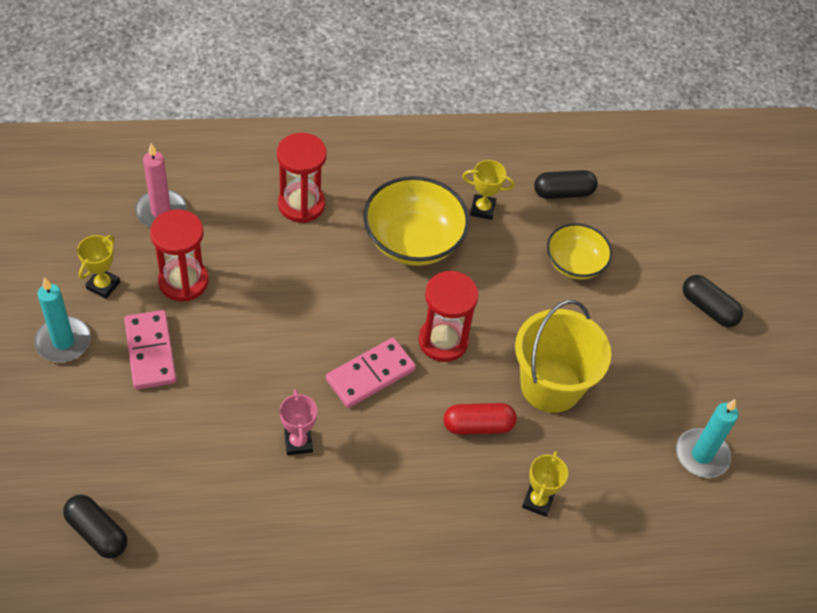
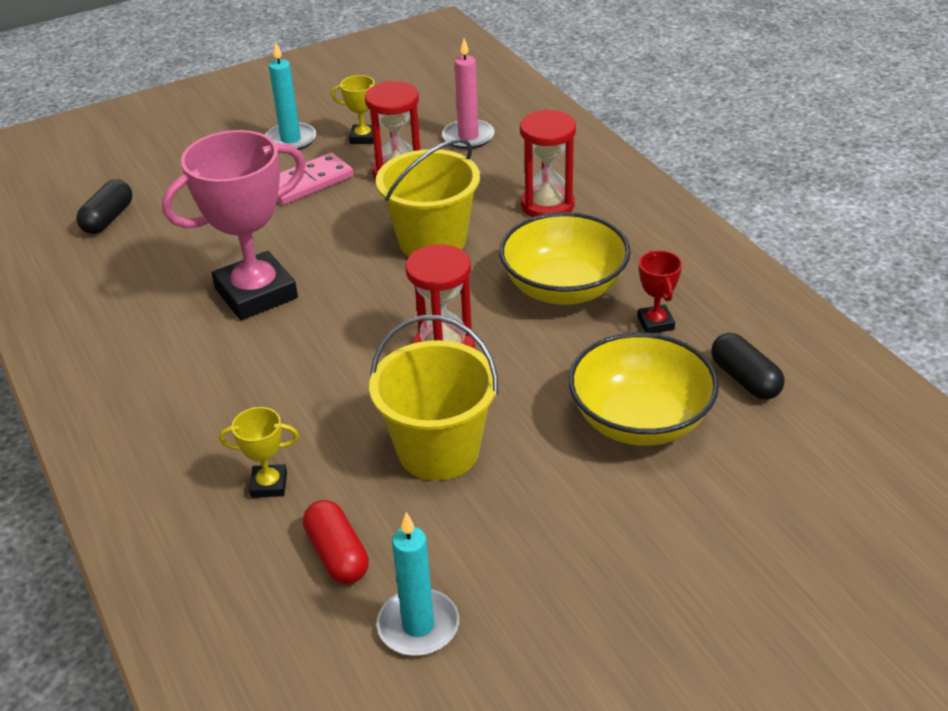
camera: 75 degrees right, 15 degrees down
pink trophy [280,390,317,455] -> pink trophy [162,130,306,320], size x2.25
pink domino [326,338,416,408] -> none
red capsule [444,403,517,435] -> red capsule moved to [303,500,369,584]
yellow trophy [462,160,515,220] -> red trophy [637,250,682,333]
yellow bowl [547,223,612,280] -> yellow bowl [569,332,719,446], size x1.60
black capsule [683,275,743,327] -> none
none -> yellow bucket [376,138,480,256]

